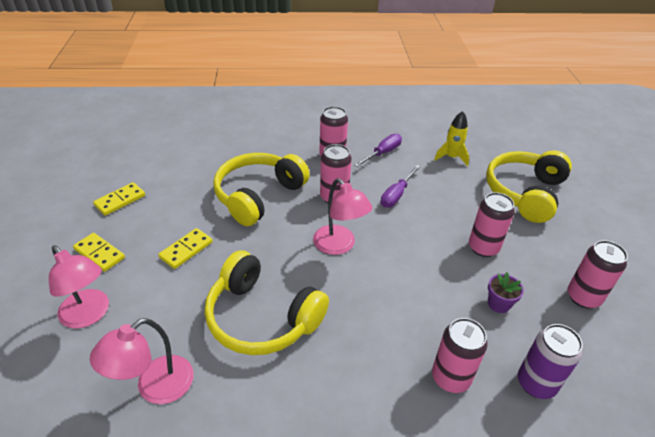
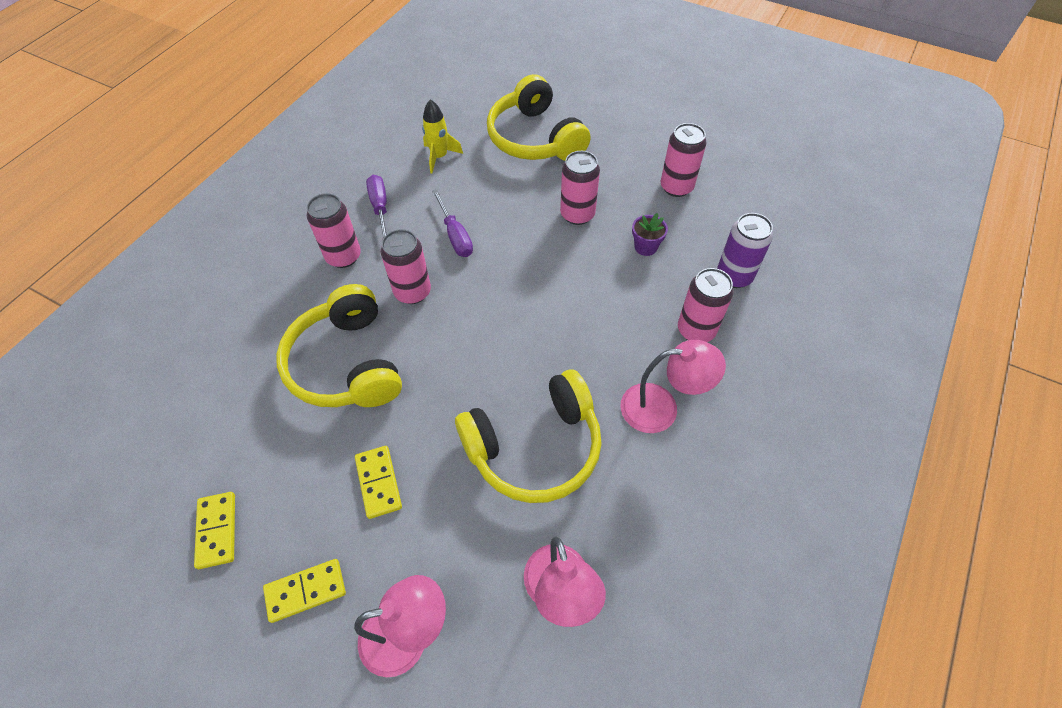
camera: 55 degrees left, 15 degrees up
pink lamp [313,178,372,255] -> pink lamp moved to [620,340,726,433]

